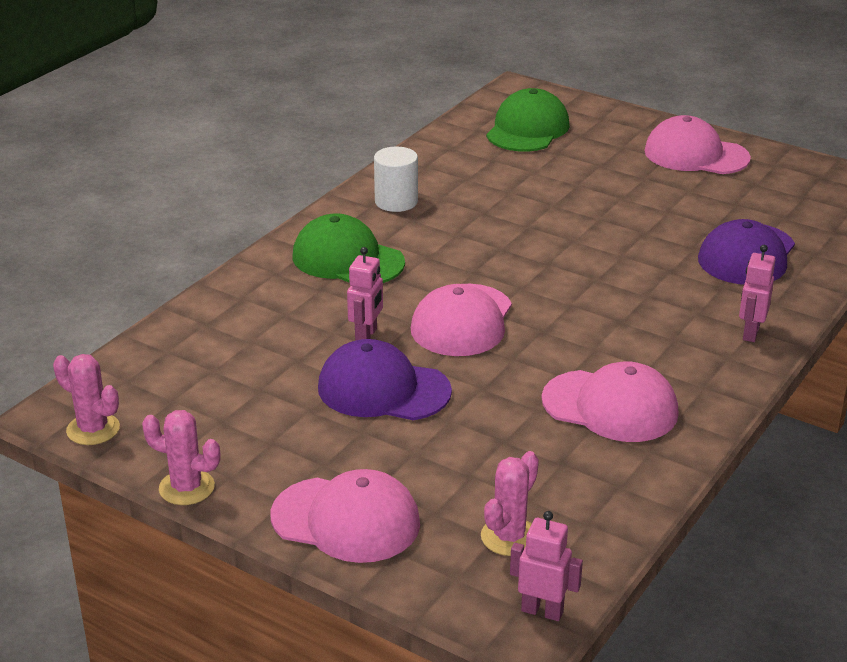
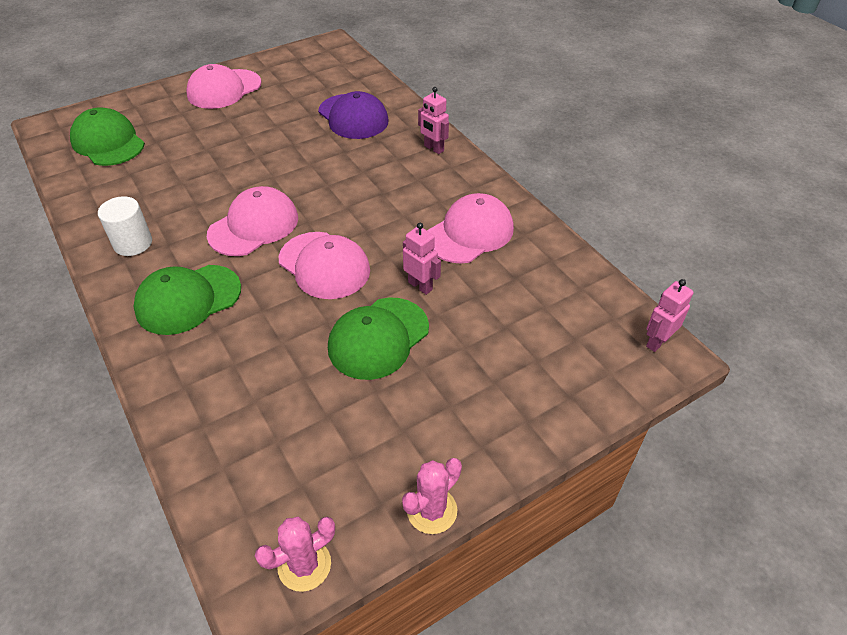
camera: 65 degrees left, 15 degrees up
pink cap [271,469,420,563] -> pink cap moved to [207,186,298,256]
purple cap [318,339,452,420] -> green cap [328,297,429,380]
pink robot [347,247,383,341] -> pink robot moved to [403,223,441,295]
pink cactus [481,451,539,556] -> none

